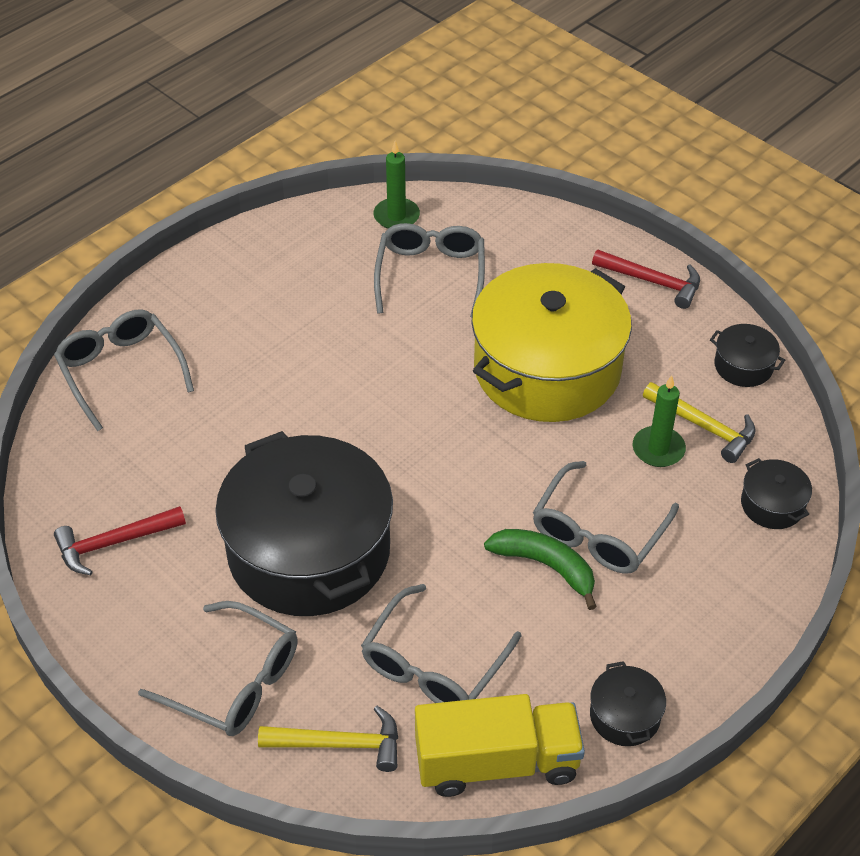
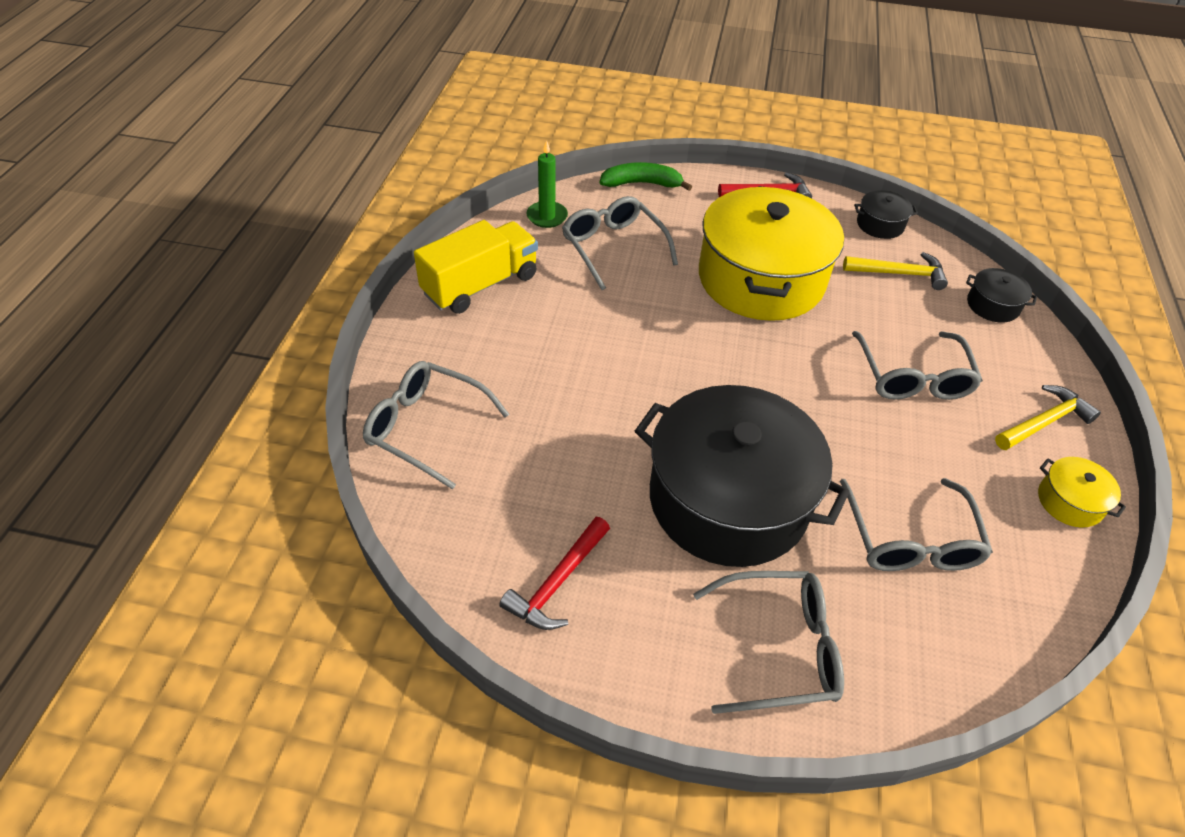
camera: 35 degrees left, 0 degrees up
yellow hammer [258,706,398,772] -> yellow hammer moved to [995,385,1101,450]
yellow truck [415,694,585,797] -> yellow truck moved to [414,220,538,314]
green banana [484,529,597,610] -> green banana moved to [600,162,692,191]
black pot [590,661,666,746] -> yellow pot [1038,457,1126,528]
green candle [633,375,686,467] -> none

